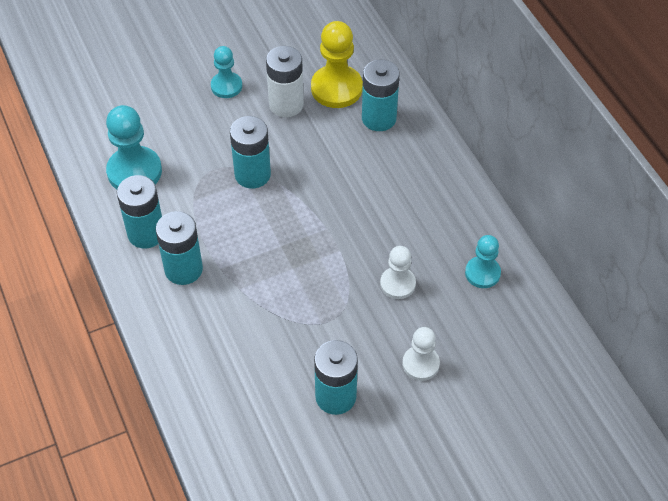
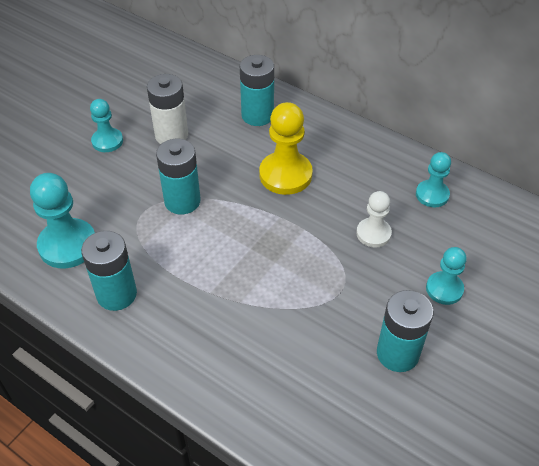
camera: 30 degrees left, 5 degrees down
turquoise battery [156,211,203,285] -> none
yellow pawn [311,21,363,108] -> yellow pawn moved to [259,102,313,195]
white pawn [402,327,440,381] -> turquoise pawn [426,247,467,305]

